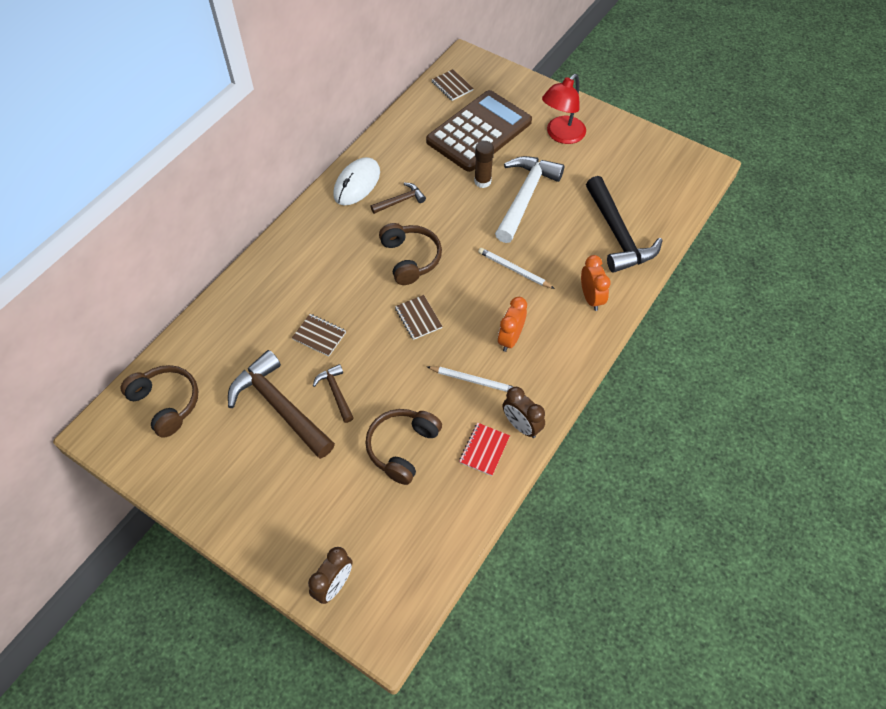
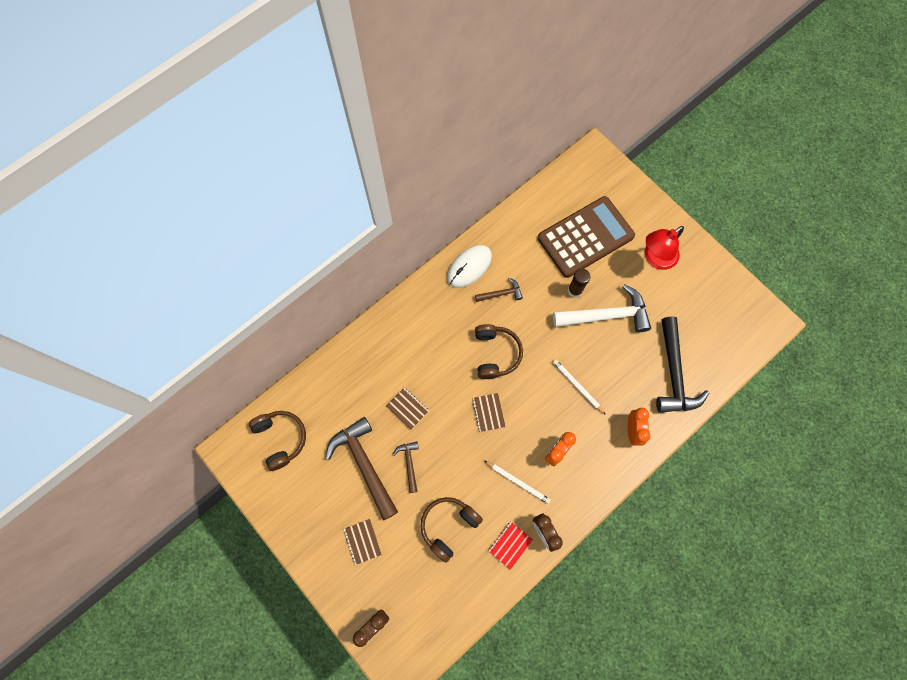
camera: 15 degrees right, 15 degrees up
brown notebook [431,69,474,101] -> brown notebook moved to [344,519,382,565]
white hammer [495,156,564,243] -> white hammer turned 45 degrees clockwise [553,284,651,332]

